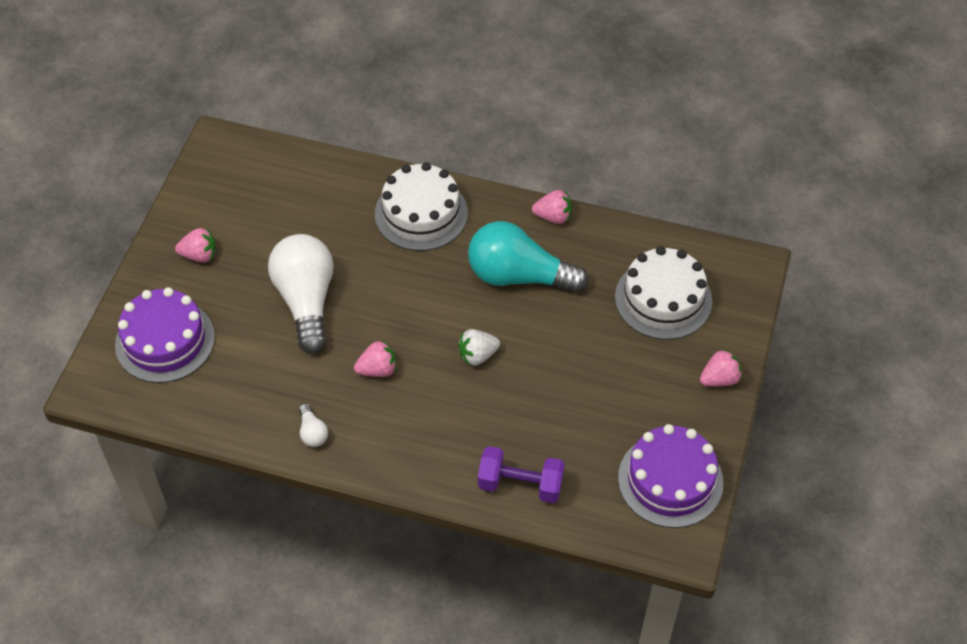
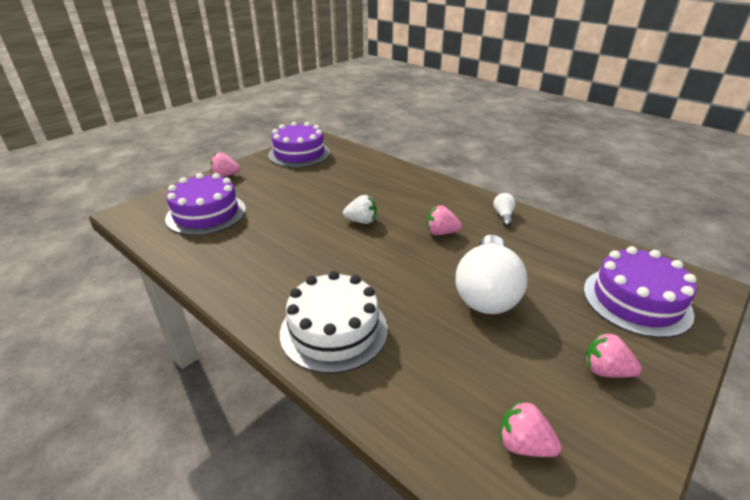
camera: 155 degrees left, 20 degrees down
turquoise light bulb [468,221,588,293] -> none
purple dumbbell [478,446,565,503] -> none
pink strawberry [532,190,572,224] -> pink strawberry moved to [500,400,562,457]
white cake [615,246,712,340] -> purple cake [165,173,246,235]

